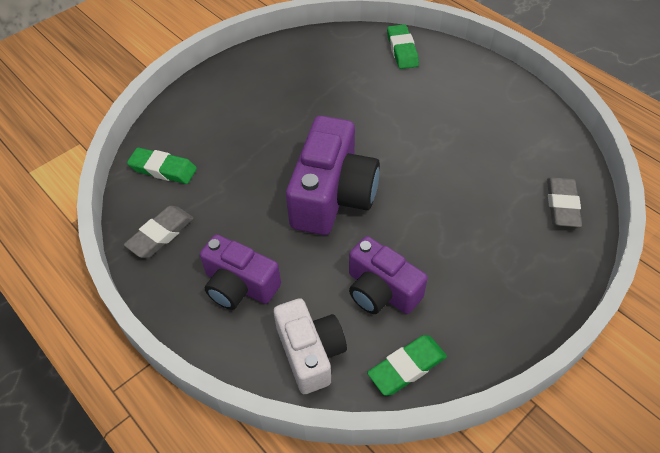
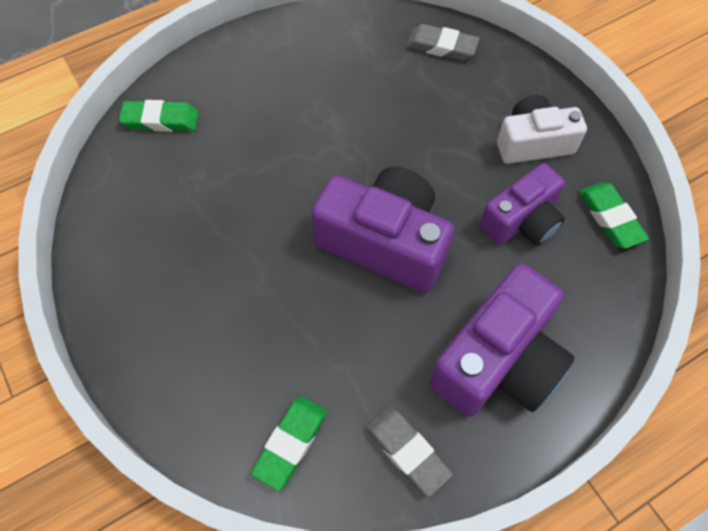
camera: 80 degrees left, 10 degrees up
purple camera [200,234,281,310] -> purple camera [429,264,575,417], size x1.54
white camera [274,298,347,394] -> white camera moved to [497,95,587,164]

